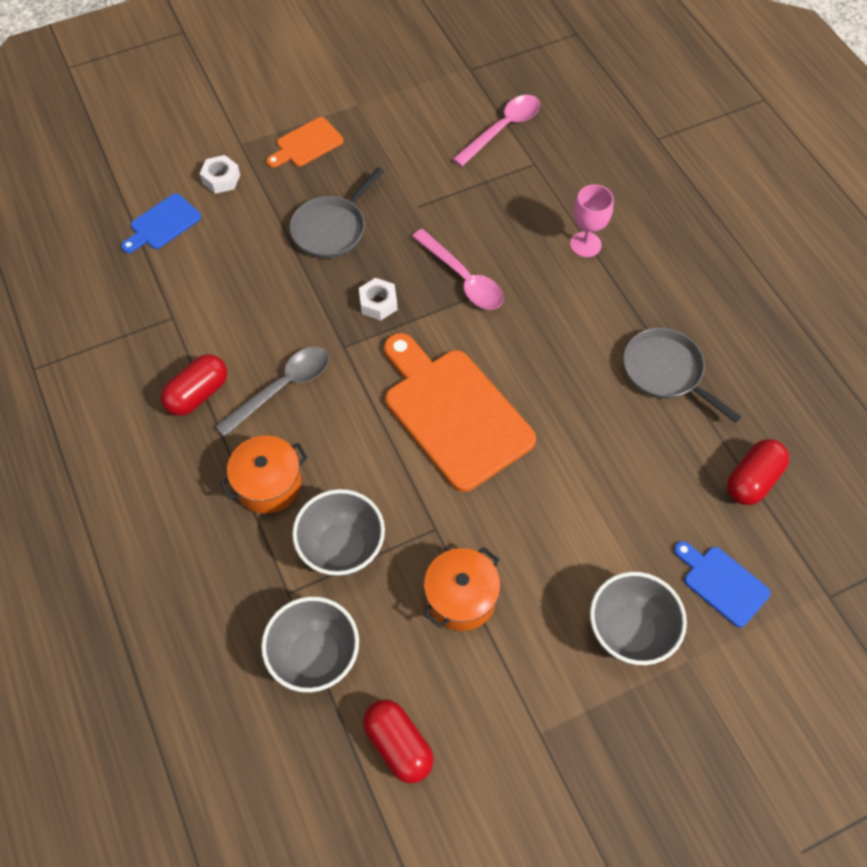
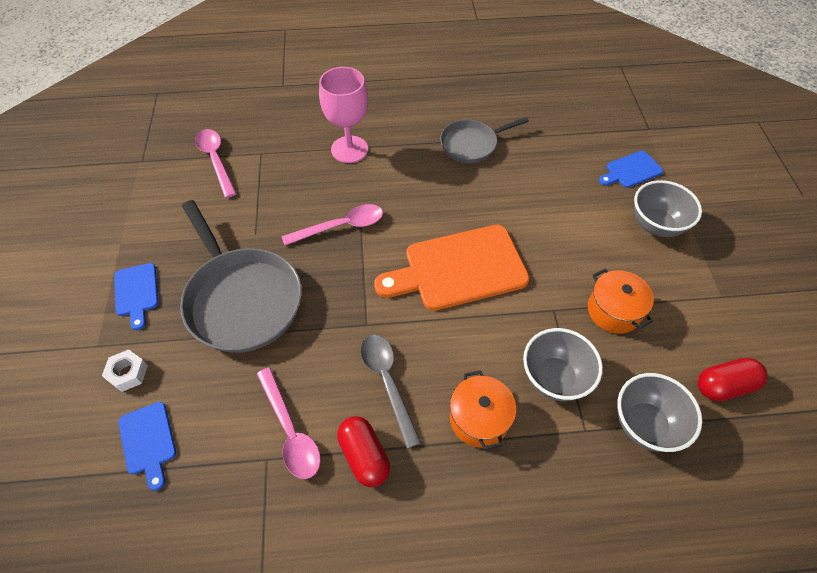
camera: 70 degrees left, 5 degrees down
orange cutting board [266,117,344,168] -> blue cutting board [114,263,159,330]
grey pan [290,167,384,258] -> grey pan [180,200,302,353], size x1.71
white nut [359,278,397,320] -> none
pink goblet [570,185,613,257] -> pink goblet [319,67,368,163], size x1.56
red capsule [727,439,789,505] -> none
none -> pink spoon [257,367,321,479]

